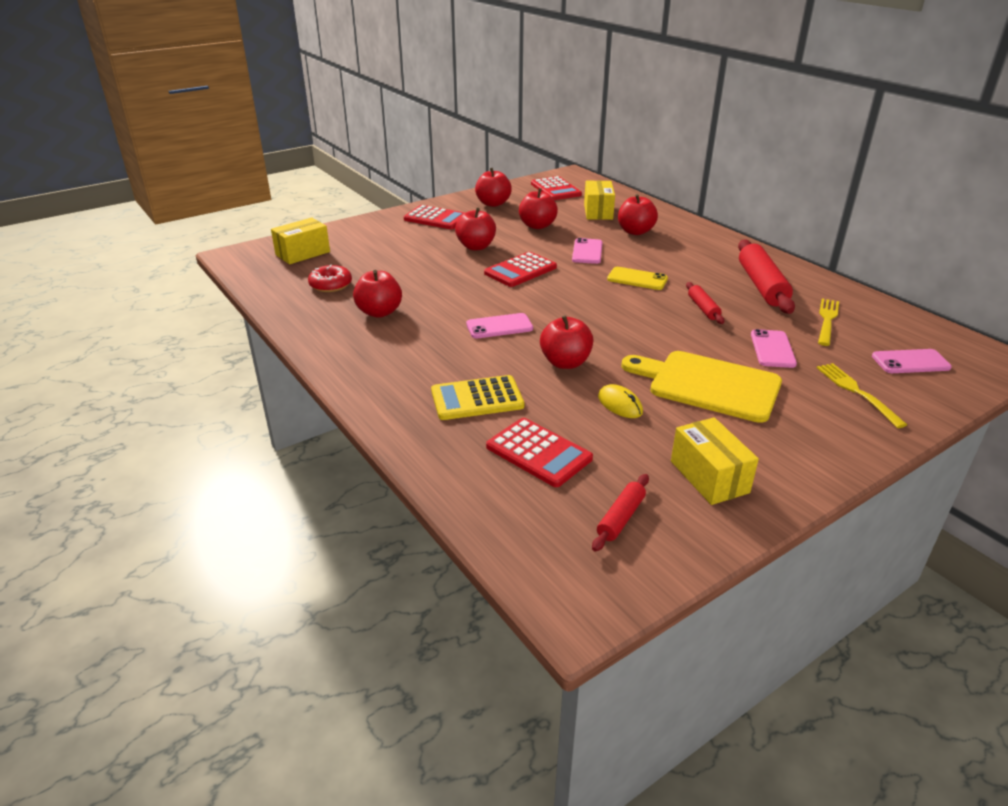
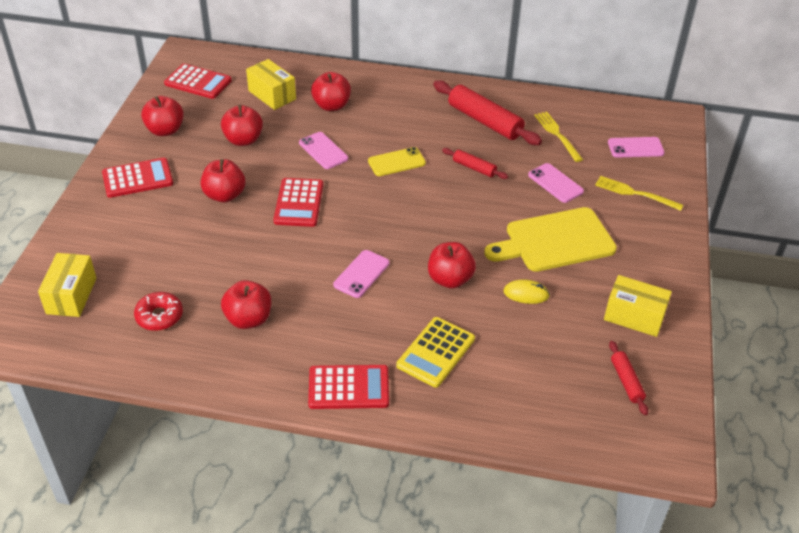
camera: 45 degrees left, 10 degrees up
red calculator [486,418,593,487] -> red calculator moved to [308,365,389,409]
pink phone [872,349,952,373] -> pink phone turned 45 degrees clockwise [608,137,665,158]

